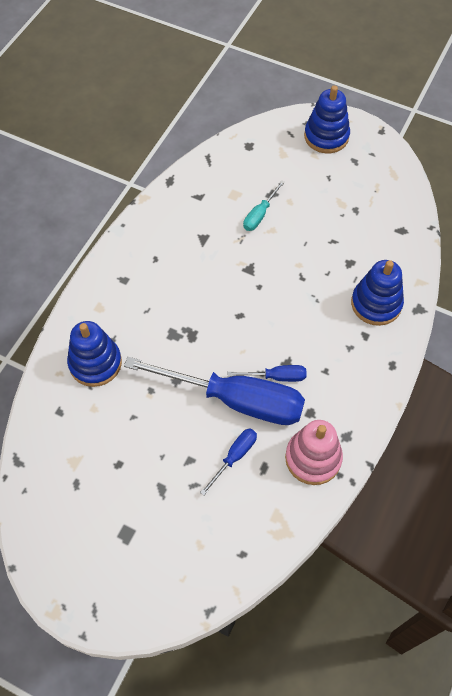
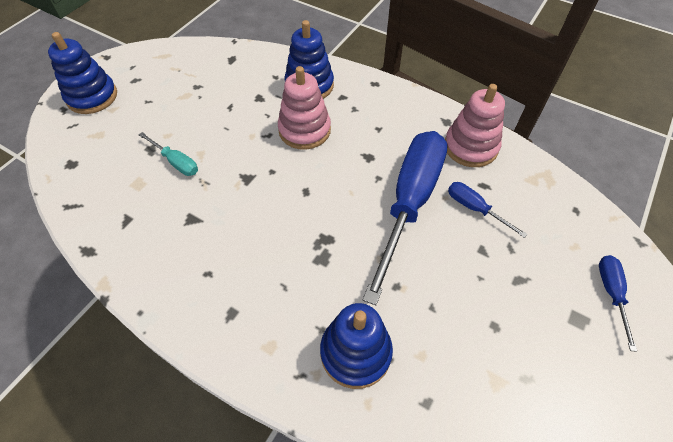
camera: 85 degrees left, 5 degrees down
blue screwdriver [228,365,306,382] -> blue screwdriver moved to [599,255,637,352]
none -> pink stacking toy [278,66,331,150]

